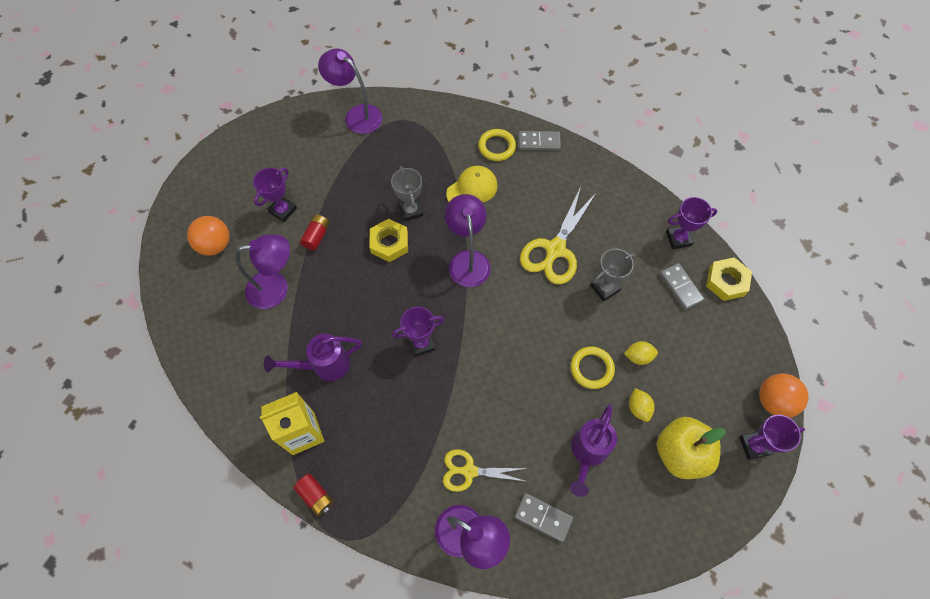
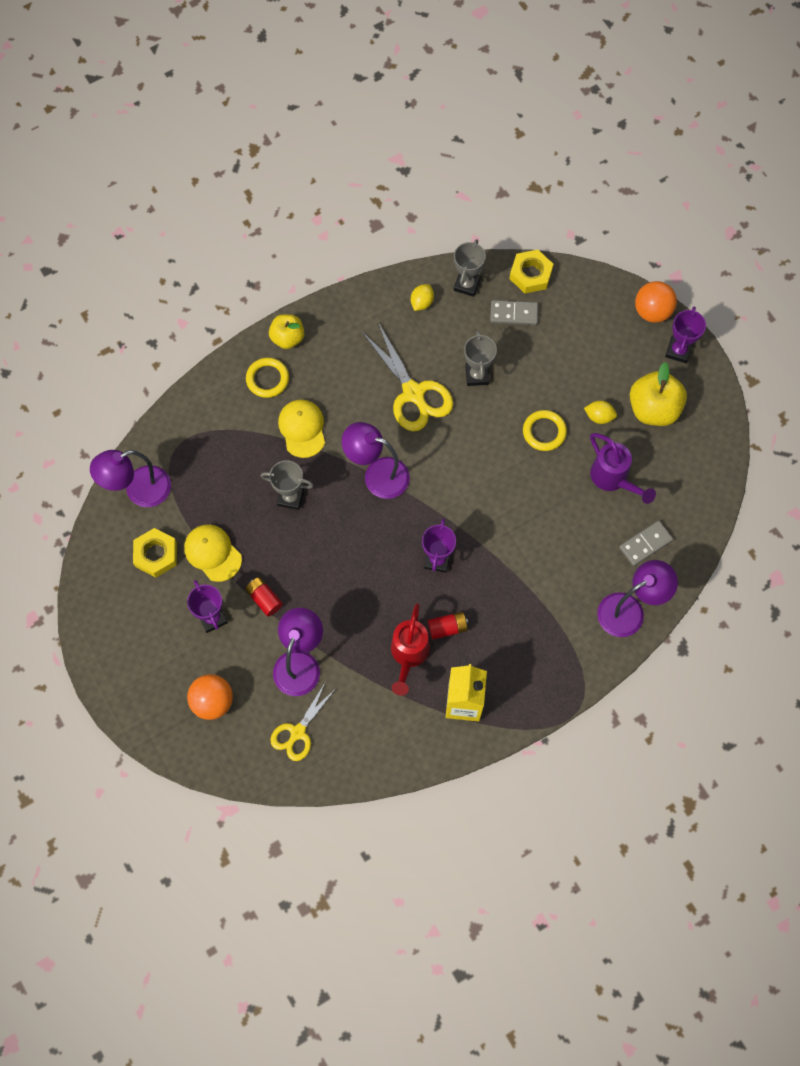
camera: 60 degrees left, 5 degrees up
purple watering can [264,334,362,381] -> red watering can [391,603,430,696]
red battery [294,474,334,517] -> red battery moved to [428,612,468,640]
yellow nut [369,219,408,262] -> yellow nut moved to [133,528,177,577]
yellow scissors [443,449,528,492] -> yellow scissors moved to [270,683,335,761]
grey domino [518,131,561,151] -> yellow apple [269,314,304,349]
yellow lemon [624,341,658,365] -> yellow lemon moved to [411,284,434,311]
purple trophy [666,197,717,249] -> grey trophy [454,239,486,297]
none -> yellow cap [184,524,242,582]

